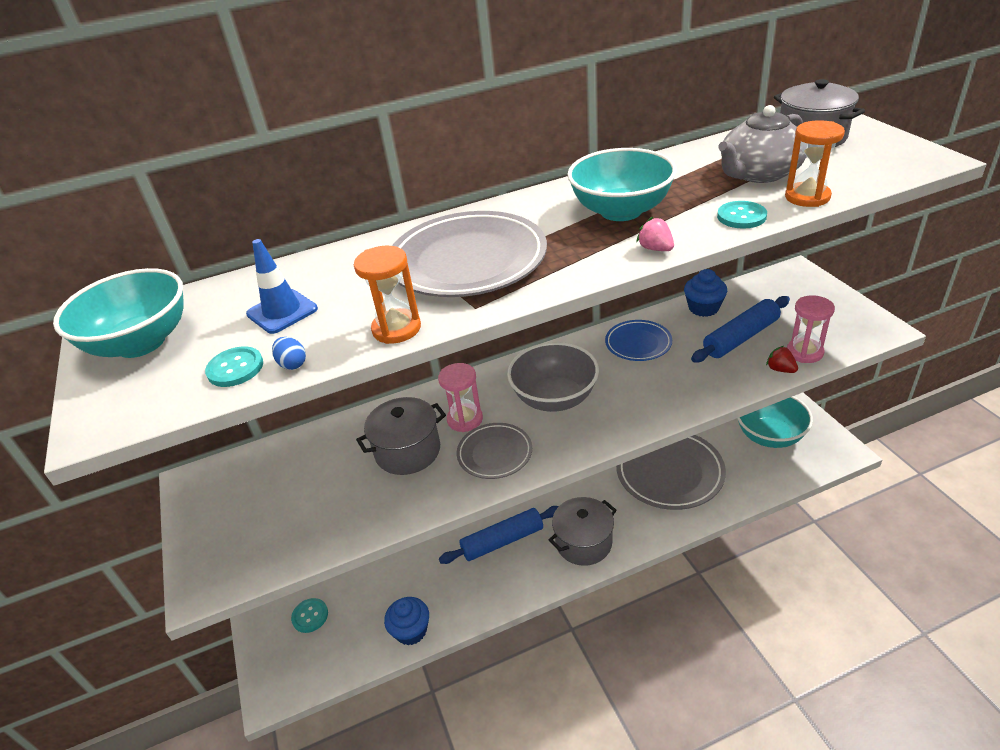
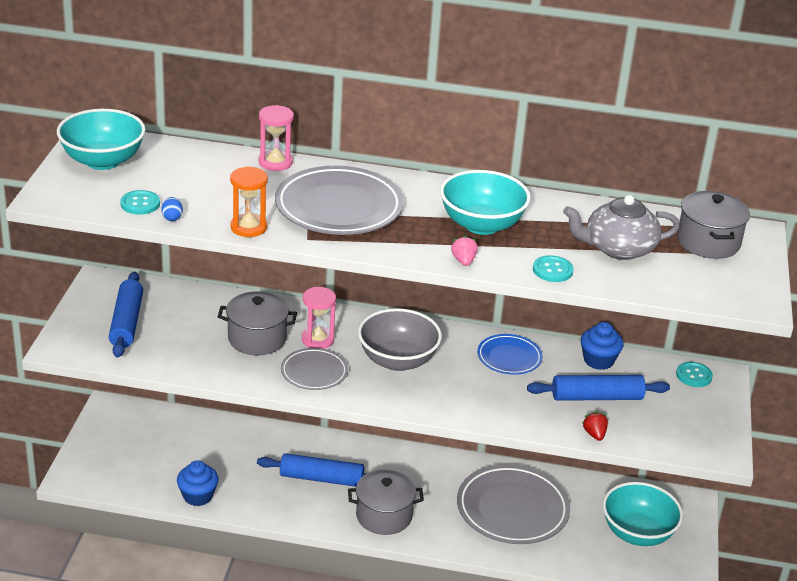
camera: 25 degrees right, 5 degrees down
blue traffic cone [246,239,318,334] -> none
turquoise button [291,598,328,633] -> turquoise button moved to [676,362,713,387]
orange hourglass [785,120,845,207] -> none
pink hourglass [787,295,835,363] -> pink hourglass moved to [259,105,294,171]
none -> blue rolling pin [109,272,143,358]

